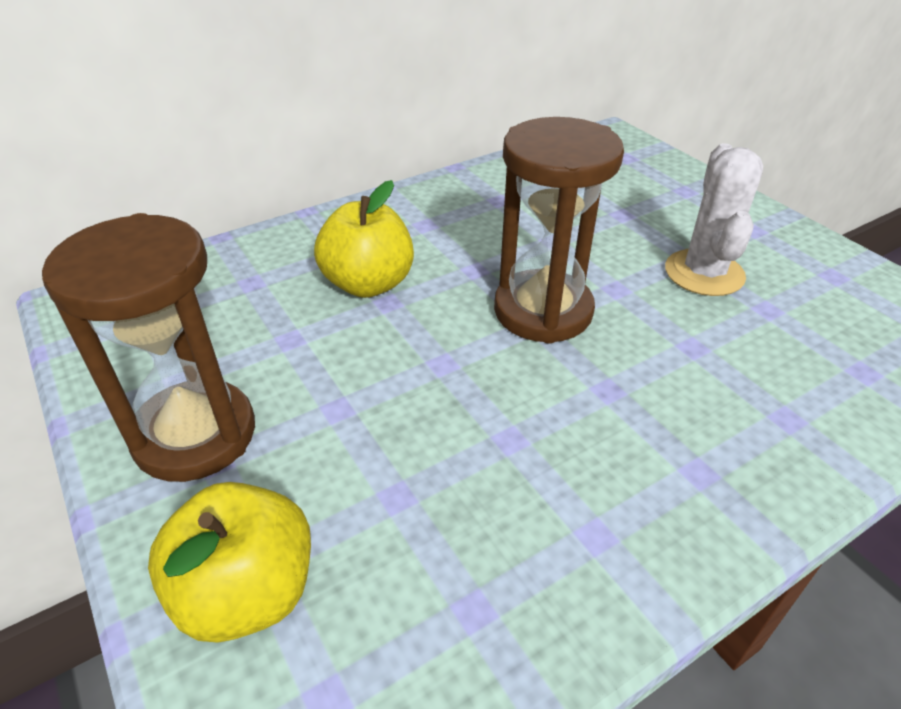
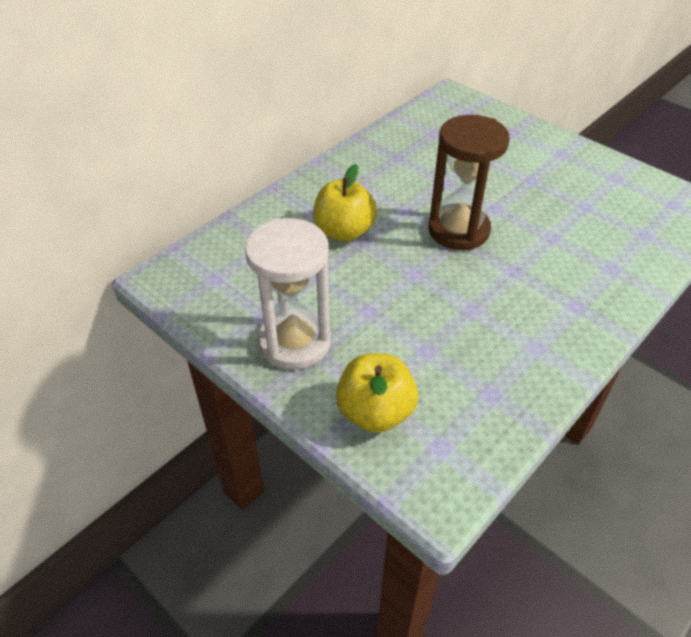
camera: 15 degrees left, 5 degrees up
brown hourglass [42,213,255,482] -> white hourglass [245,218,331,370]
white cactus [665,143,763,296] -> none

